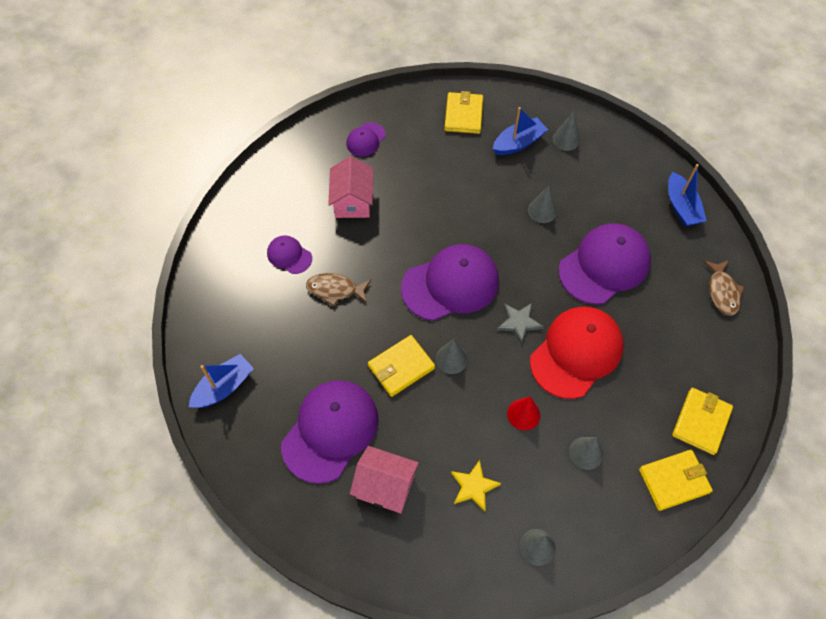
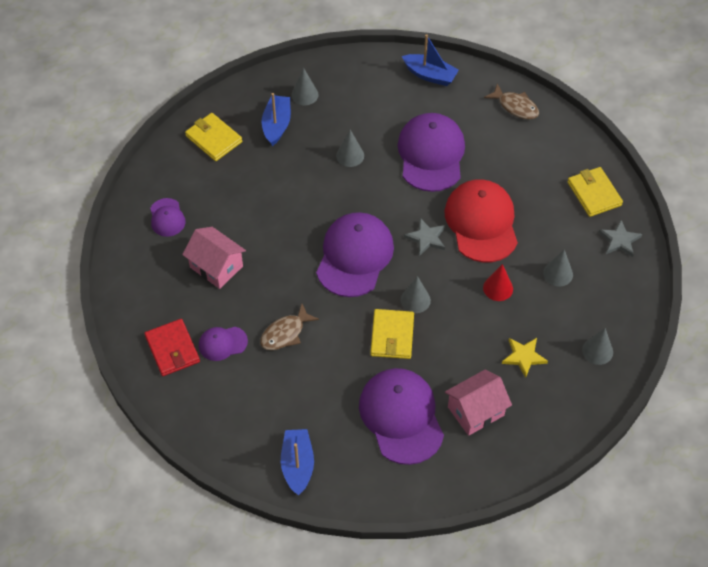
camera: 50 degrees left, 5 degrees down
yellow wallet [639,450,713,511] -> grey star [598,220,642,257]
none -> red wallet [144,319,200,376]

